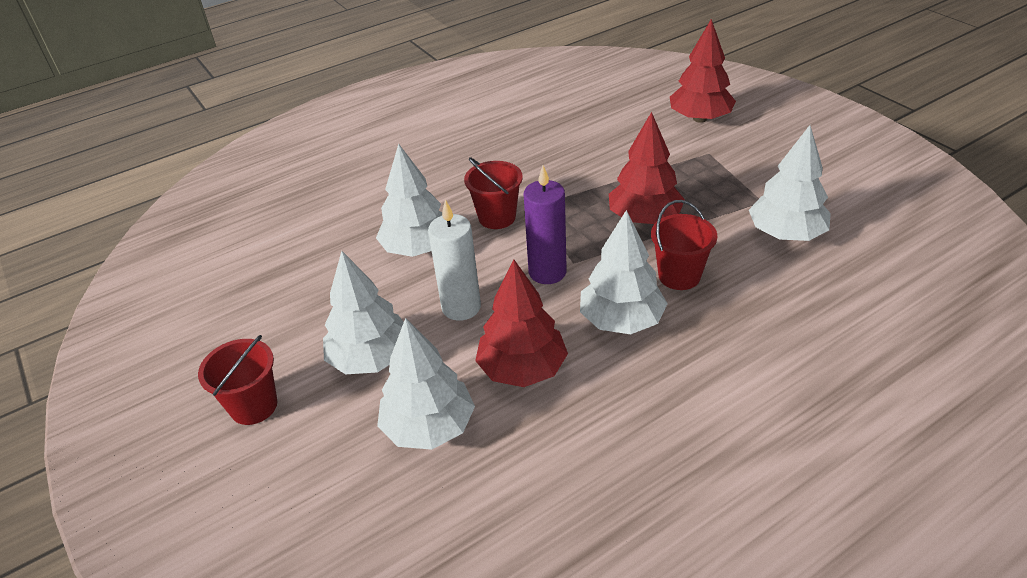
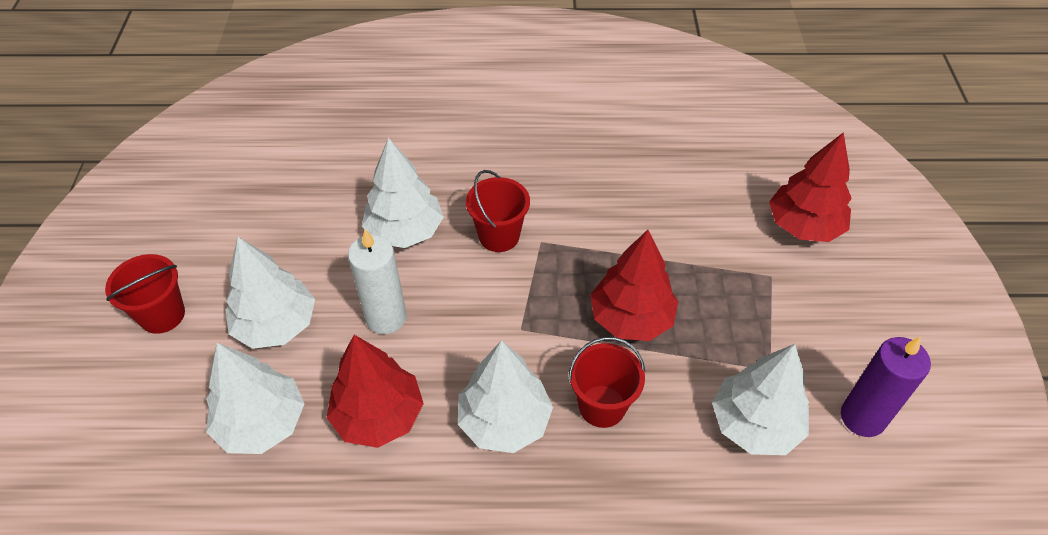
camera: 30 degrees right, 10 degrees up
purple candle [524,166,567,284] -> purple candle moved to [841,336,931,437]

